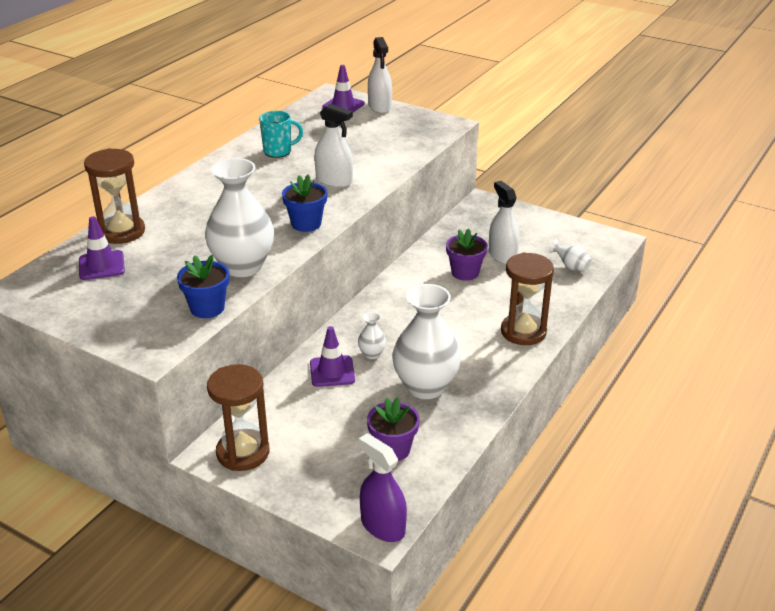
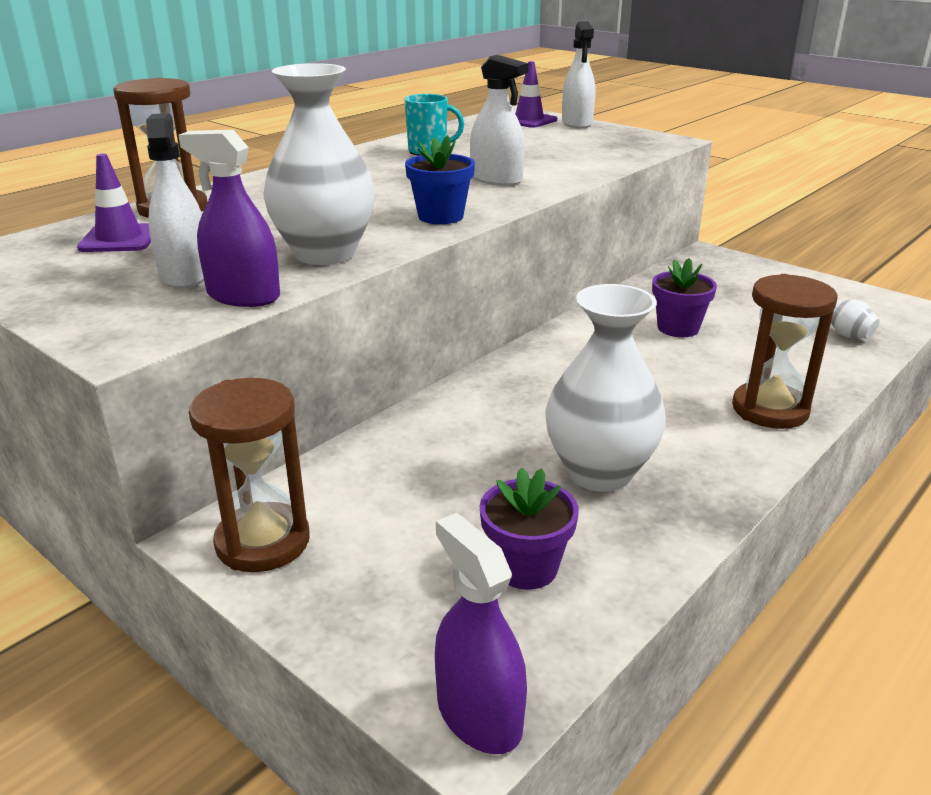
camera: 10 degrees right, 5 degrees down
blue flower pot [177,255,229,318] -> purple spray bottle [178,130,280,307]
purple traffic cone [310,326,355,387] -> none
white vase [358,312,386,359] -> none
white spray bottle [489,181,519,264] -> white spray bottle moved to [146,113,204,289]

